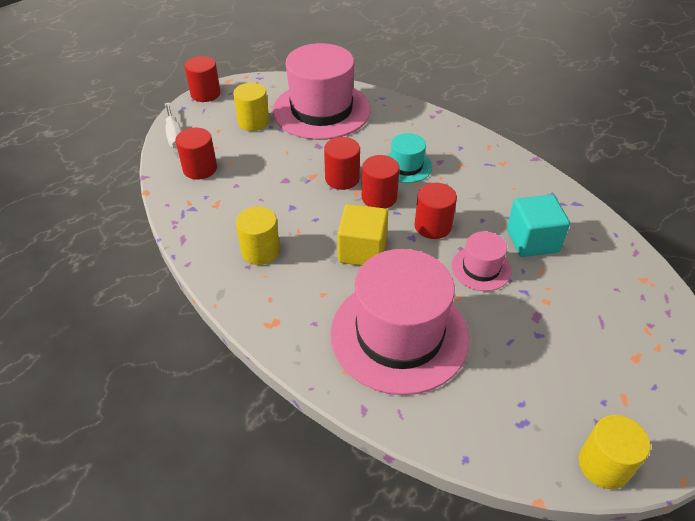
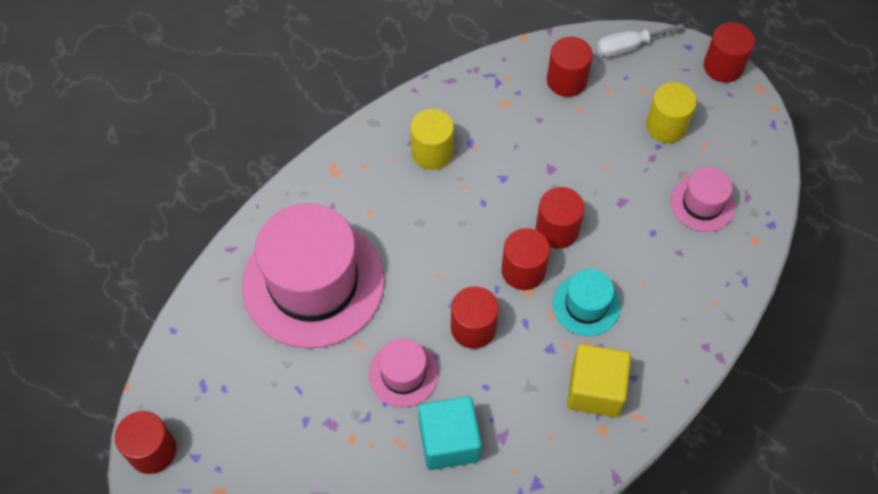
camera: 90 degrees right, 15 degrees up
pink hat [273,43,371,140] -> pink hat [671,167,735,232], size x0.47
yellow cube [337,204,388,266] -> yellow cube moved to [567,344,631,417]
yellow cylinder [579,415,650,489] -> red cylinder [115,411,176,474]

